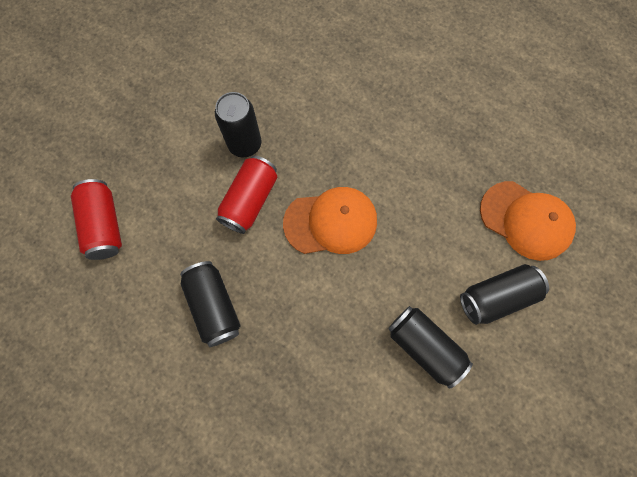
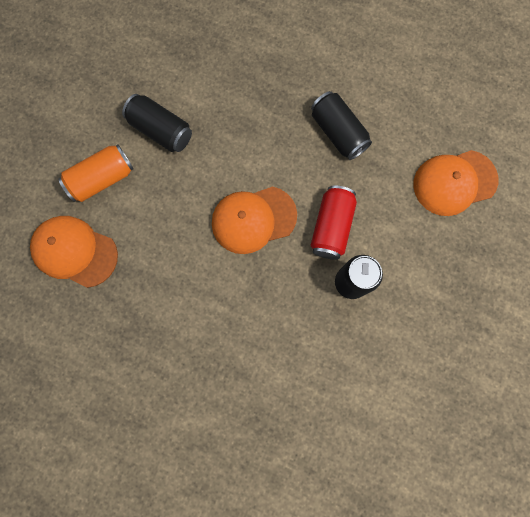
camera: 170 degrees right, 5 degrees up
red can [71,179,122,260] -> orange cap [413,150,498,216]
black can [460,264,549,325] -> orange can [58,144,134,202]

